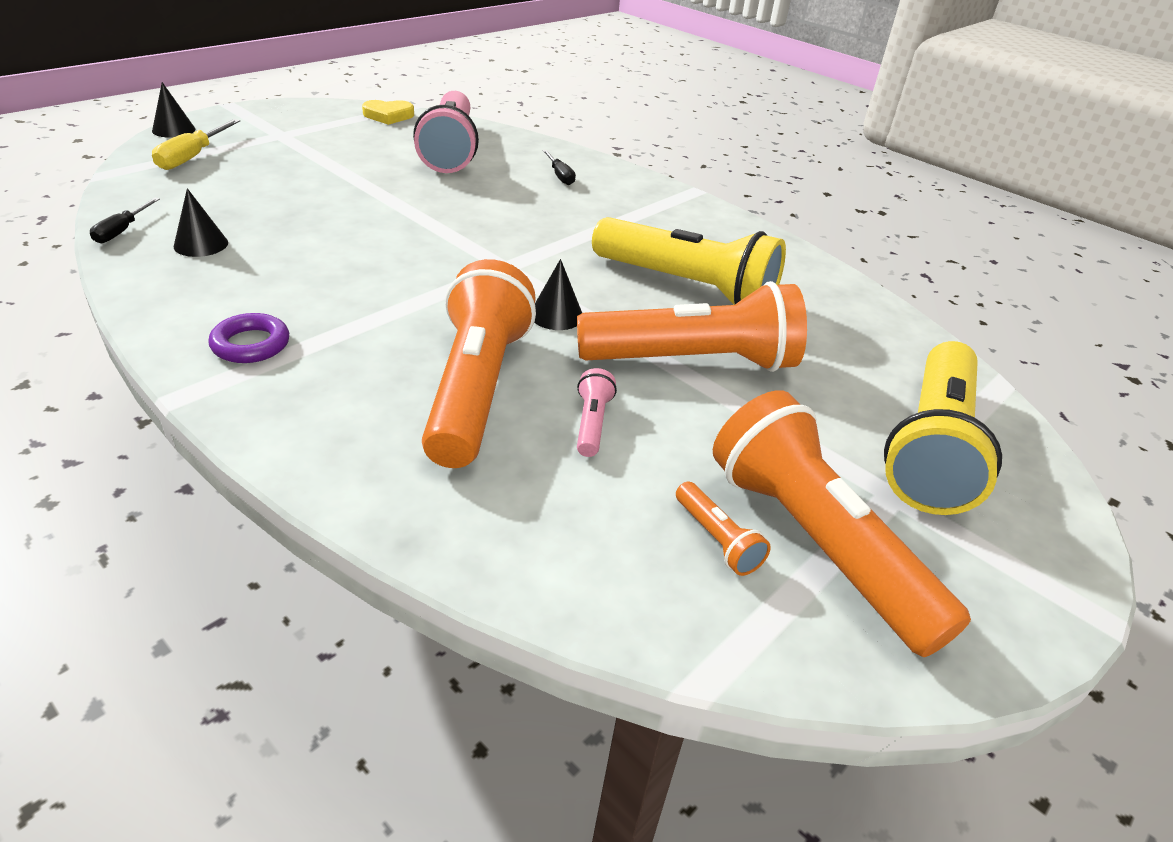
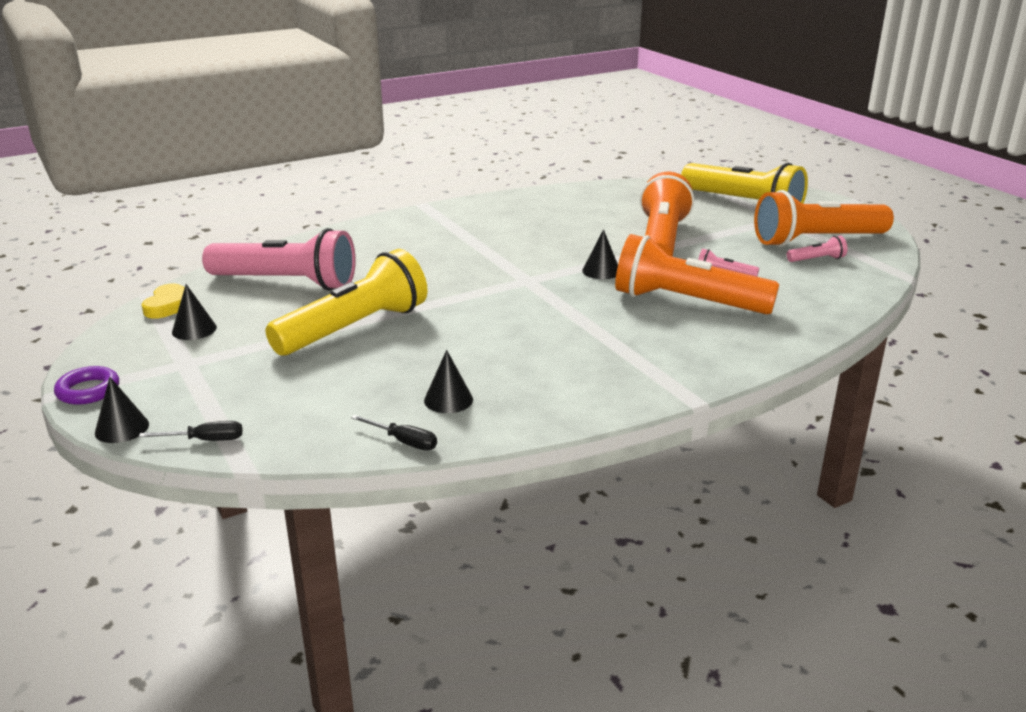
camera: 70 degrees left, 10 degrees down
yellow screwdriver [152,119,240,170] -> none
purple ring [208,313,289,363] -> purple ring moved to [54,366,119,405]
black screwdriver [542,150,576,185] -> black screwdriver moved to [139,421,243,441]
yellow flashlight [592,217,786,305] -> yellow flashlight moved to [265,249,428,356]
orange flashlight [676,482,771,576] -> pink flashlight [787,236,847,262]
none -> black cone [172,284,217,340]

